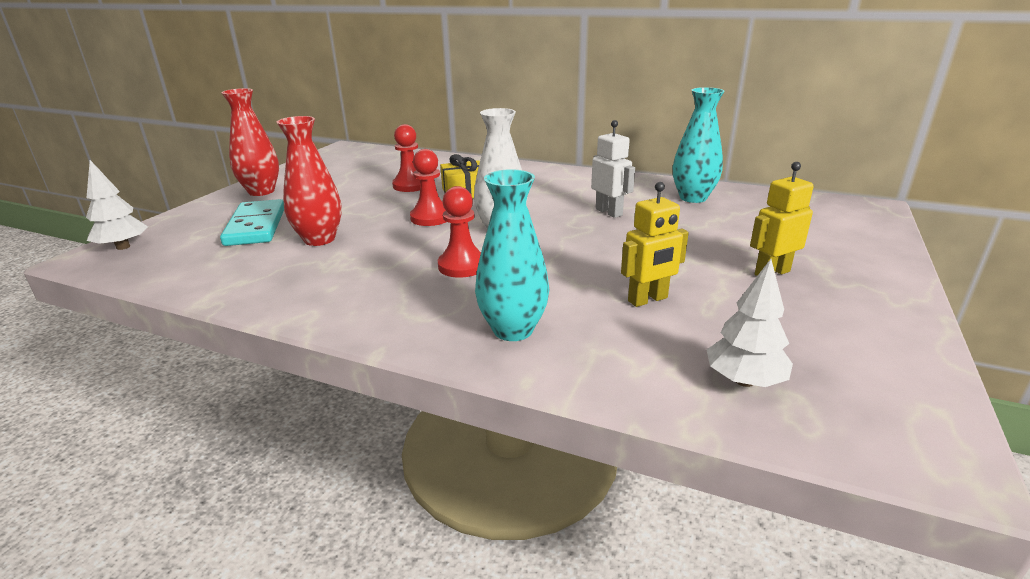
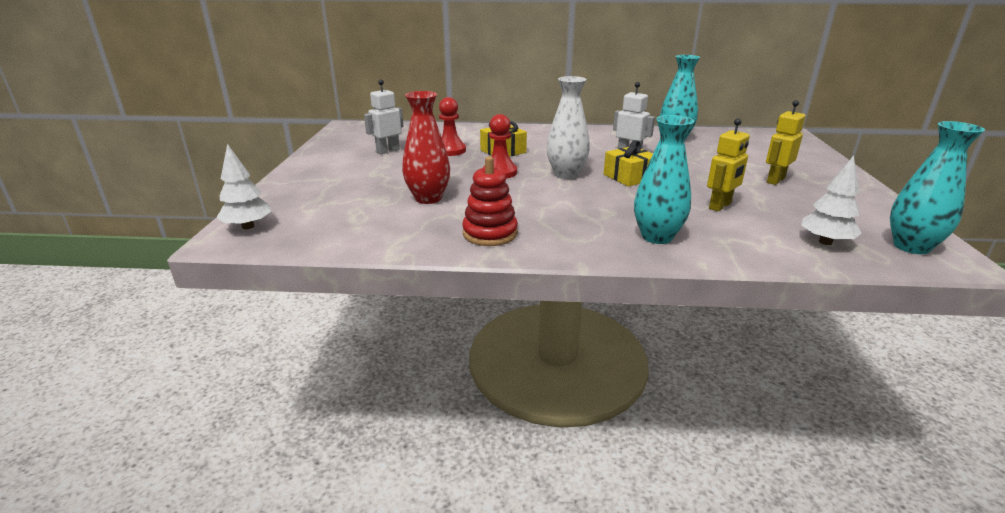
camera: 20 degrees left, 0 degrees up
turquoise domino [220,199,284,246] -> none
red vase [221,88,279,196] -> none
red pawn [438,186,481,278] -> none
none -> white robot [364,80,403,154]
none -> red stacking toy [462,156,518,246]
none -> yellow gift [604,140,653,187]
none -> turquoise vase [890,121,985,254]

